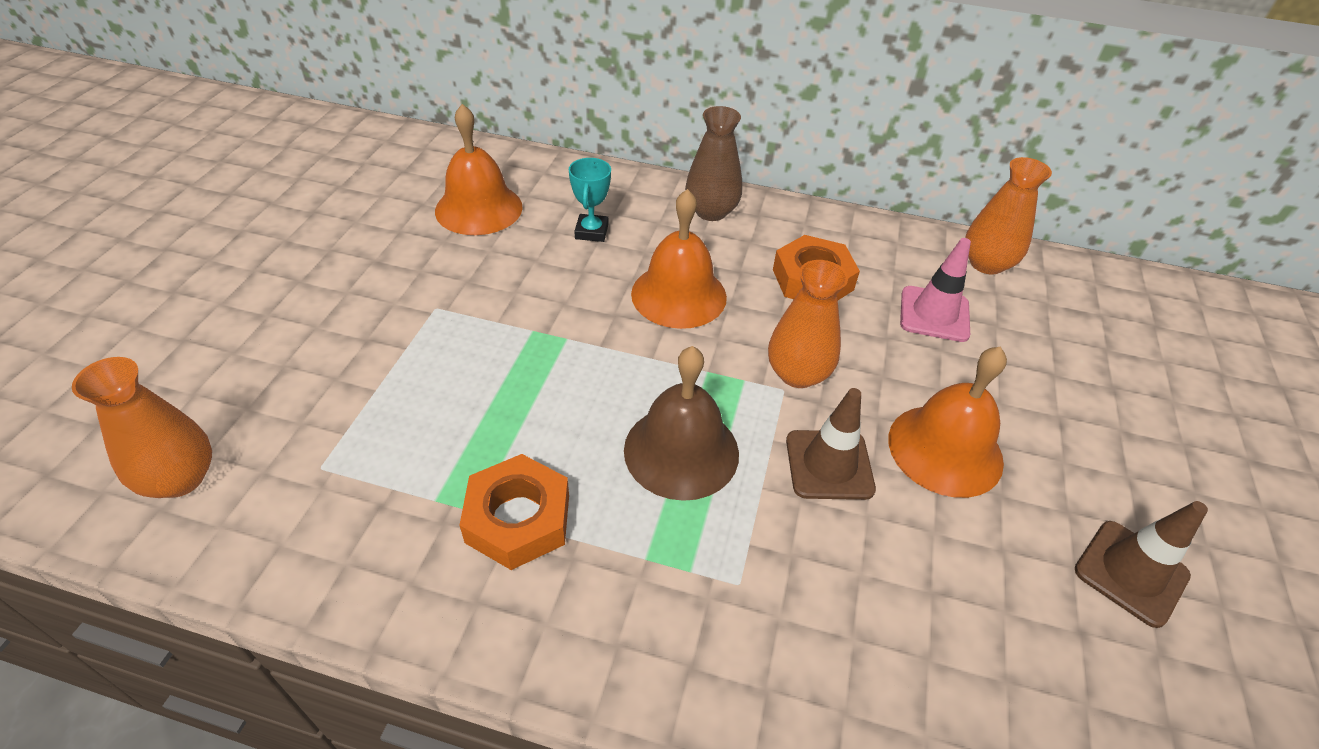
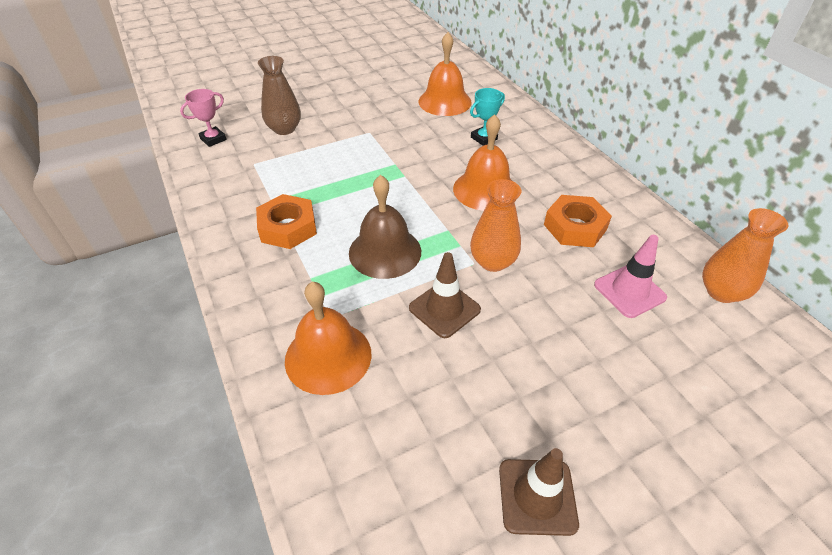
camera: 50 degrees right, 0 degrees up
orange vase [72,357,212,498] -> pink trophy [180,89,227,147]
brown vase [685,106,742,221] -> brown vase moved to [258,56,301,135]
orange bell [888,347,1007,498] -> orange bell moved to [285,282,372,395]

